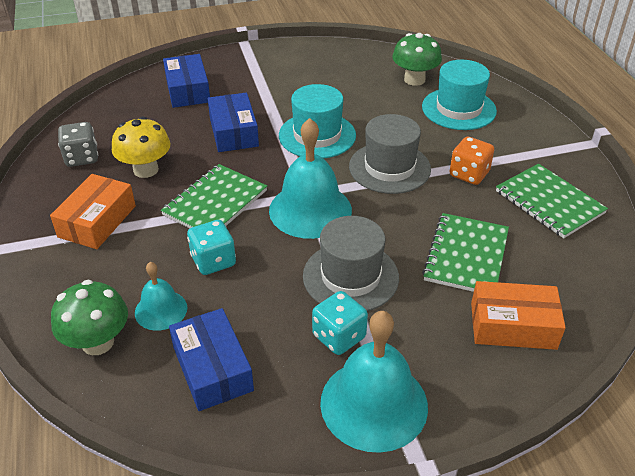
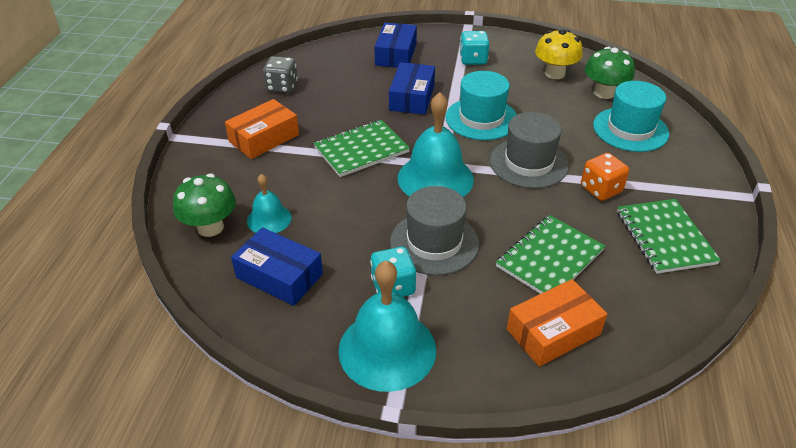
camera: 25 degrees right, 0 degrees up
yellow mushroom [112,117,171,178] -> yellow mushroom moved to [535,29,583,79]
blue box [169,308,254,411] -> blue box turned 60 degrees counterclockwise [231,227,323,306]
turquoise dice [187,220,236,275] -> turquoise dice moved to [460,31,489,65]
orange box [471,281,566,350] -> orange box turned 60 degrees counterclockwise [507,279,607,367]

